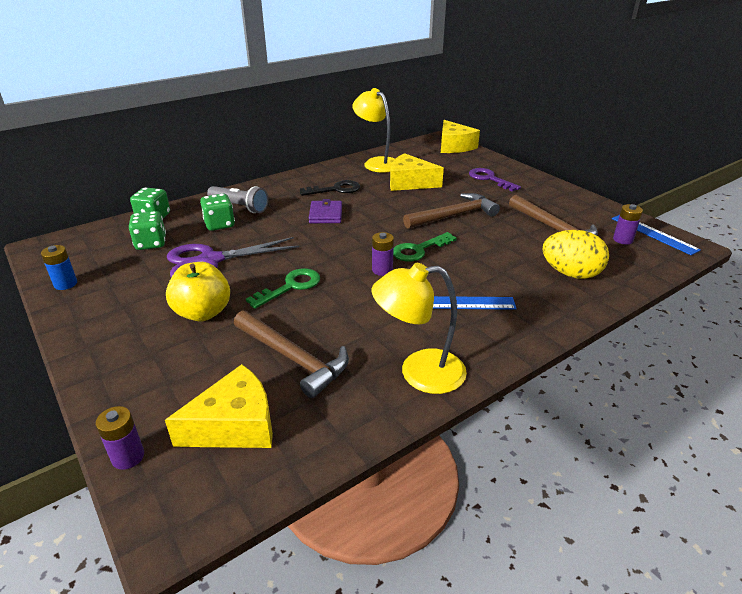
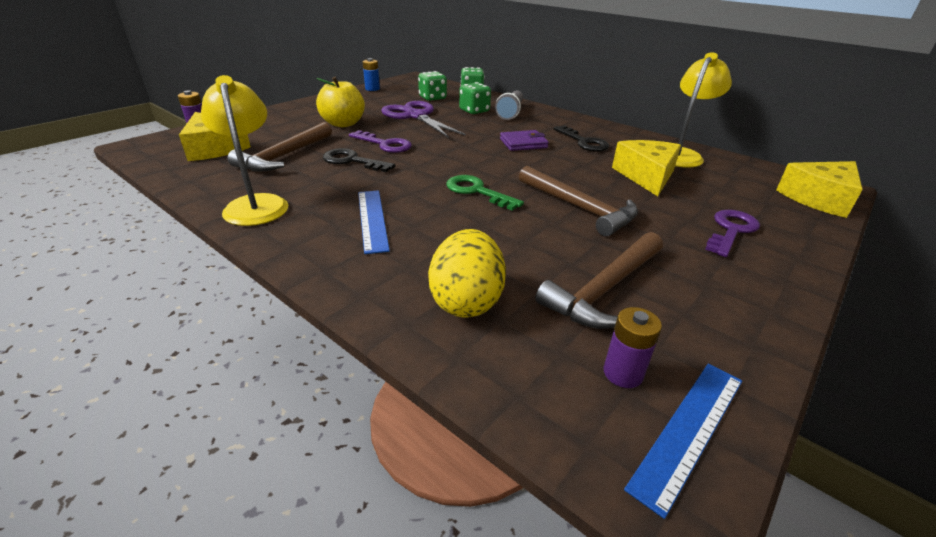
camera: 75 degrees right, 0 degrees up
green key [246,268,320,309] -> purple key [349,130,412,153]
purple battery [372,232,394,276] -> none
none -> black key [323,148,395,172]

